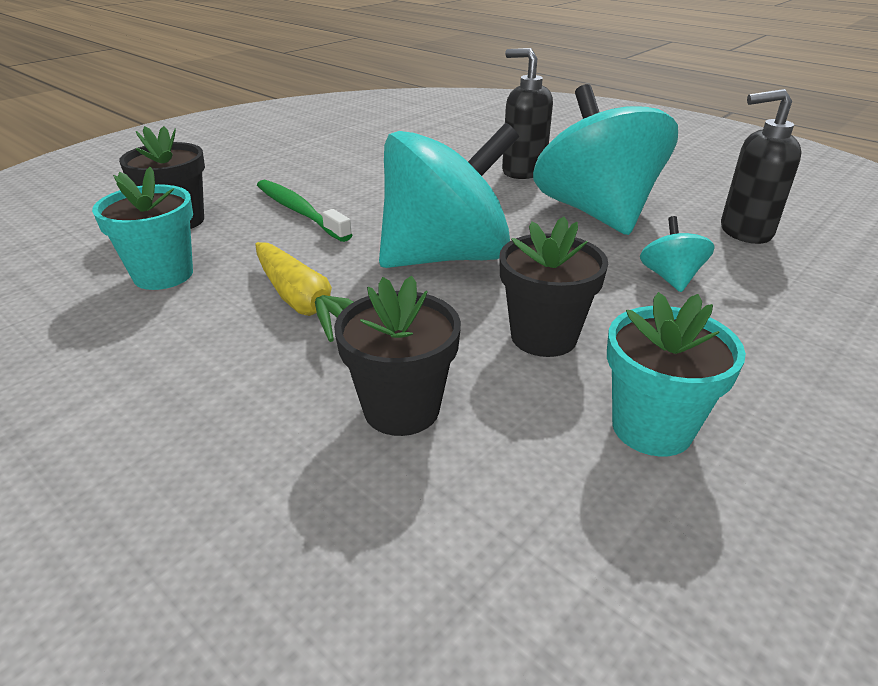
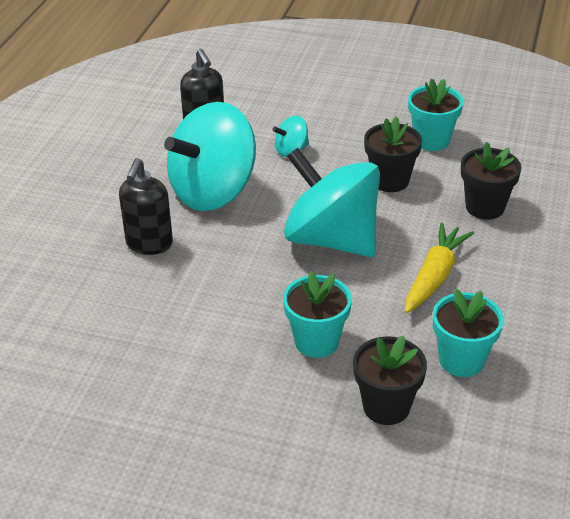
camera: 115 degrees left, 5 degrees up
green toothbrush [257,180,352,242] -> turquoise flower pot [283,271,352,358]

